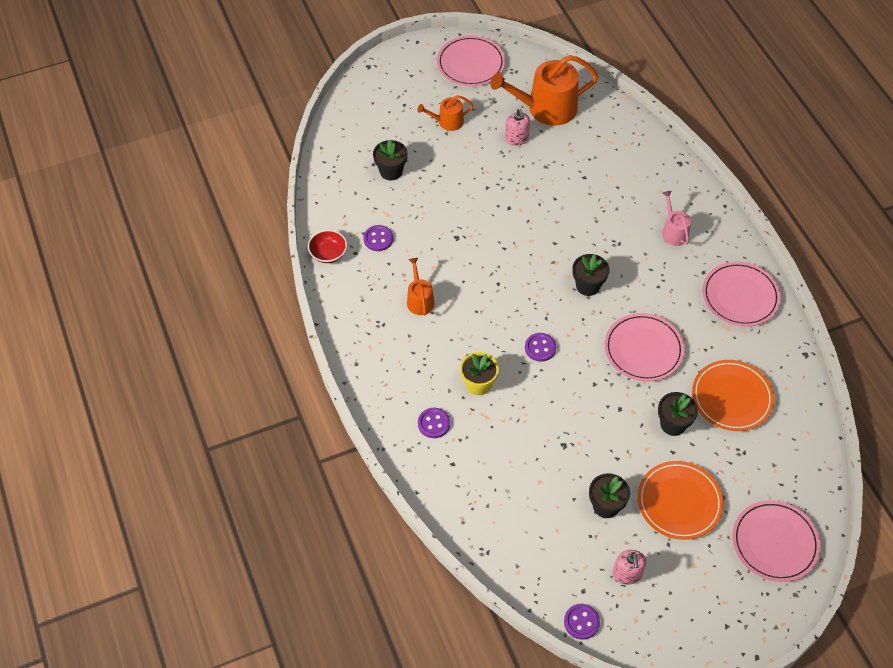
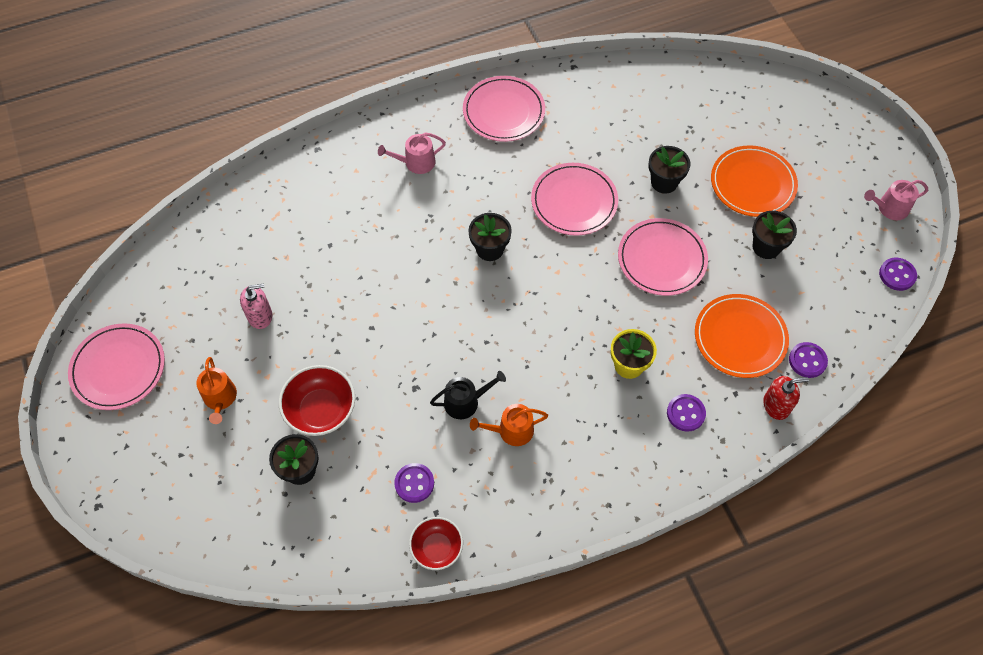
camera: 90 degrees left, 5 degrees up
orange watering can [491,55,599,126] -> none
purple button [525,333,556,362] -> purple button moved to [789,342,828,378]
pink soap dispenser [613,550,646,585] -> none
orange plate [692,360,774,431] -> orange plate moved to [695,294,789,378]
pink plate [732,500,820,582] -> pink plate moved to [618,218,708,296]
none -> red bowl [279,365,355,436]
none -> black watering can [430,371,506,419]
none -> red soap dispenser [763,376,809,420]
none -> pink watering can [864,180,928,220]

